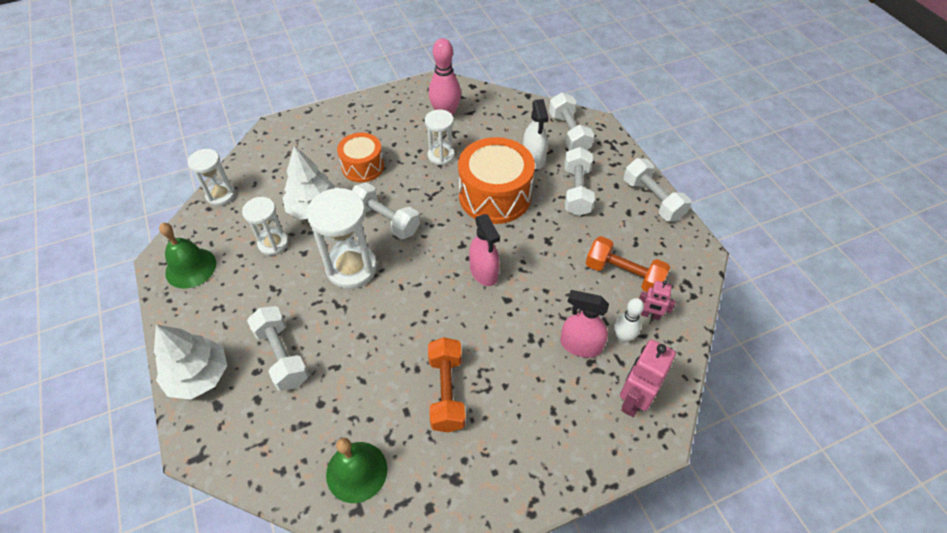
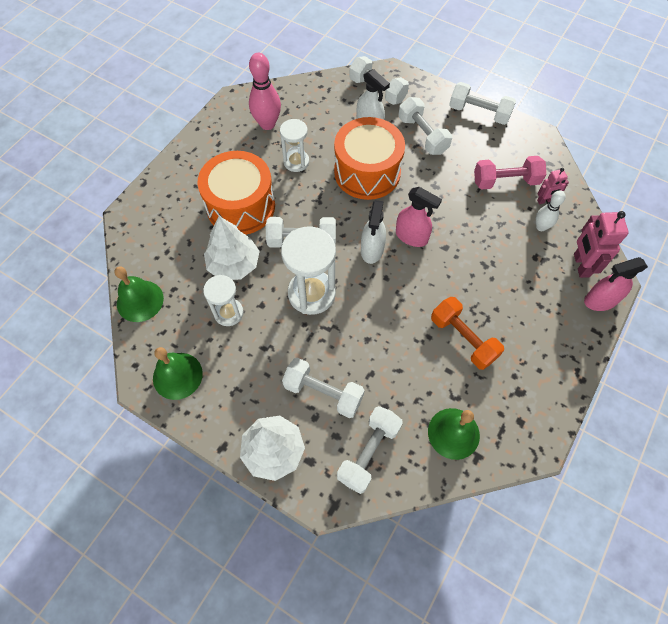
camera: 35 degrees left, 10 degrees up
white hourglass [188,149,235,206] -> green bell [114,266,164,322]
orange drum [337,133,384,182] -> orange drum [198,151,275,235], size x1.65
pink spray bottle [560,290,609,358] -> pink spray bottle moved to [584,257,648,311]
orange dumbbell [586,236,670,292] -> pink dumbbell [474,156,546,190]
none -> white dumbbell [337,406,403,494]
none -> white spray bottle [361,200,386,264]

